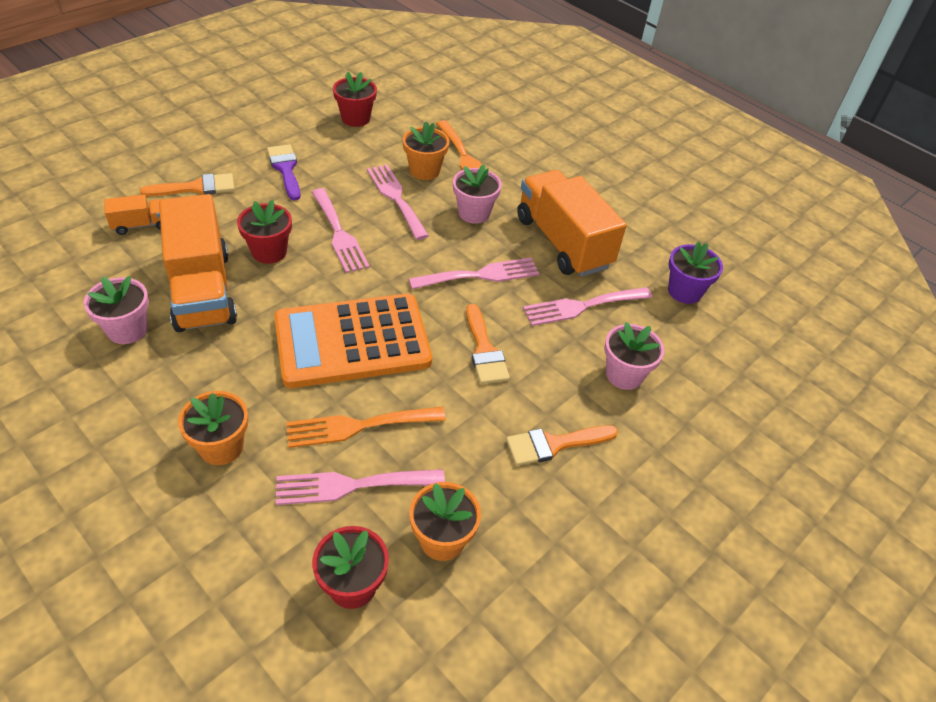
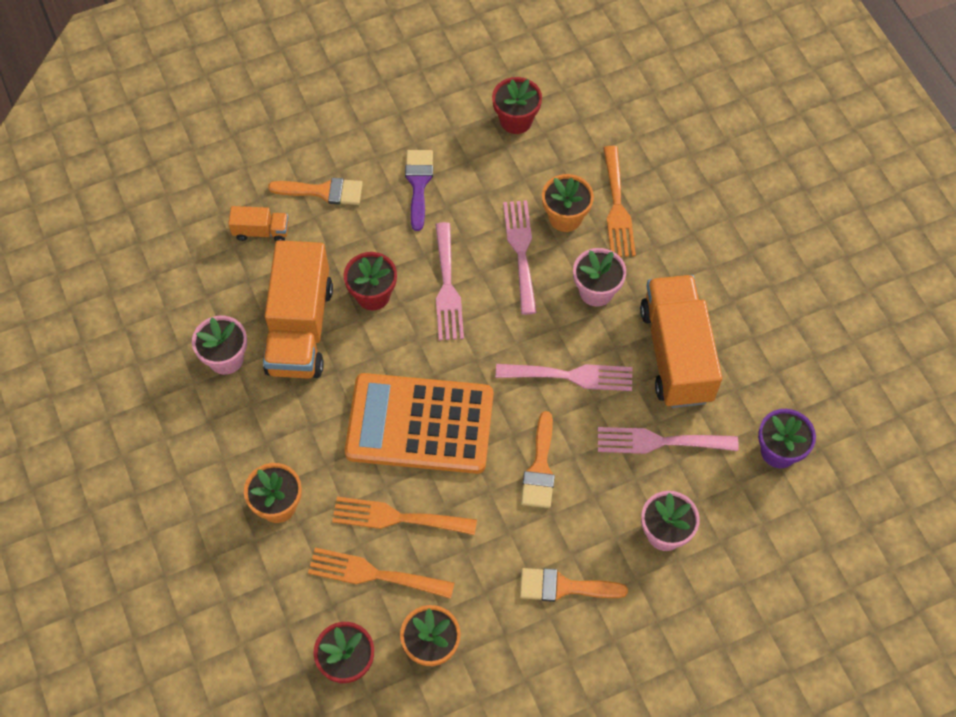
camera: 25 degrees right, 15 degrees up
pink fork [276,469,445,505] -> orange fork [308,548,454,599]

